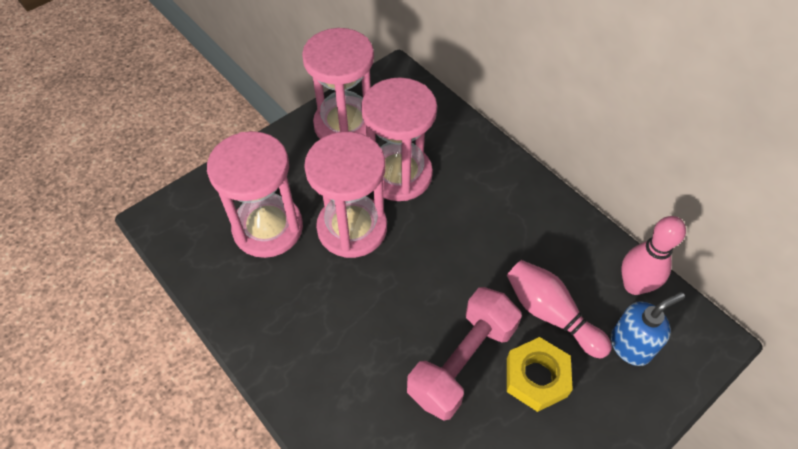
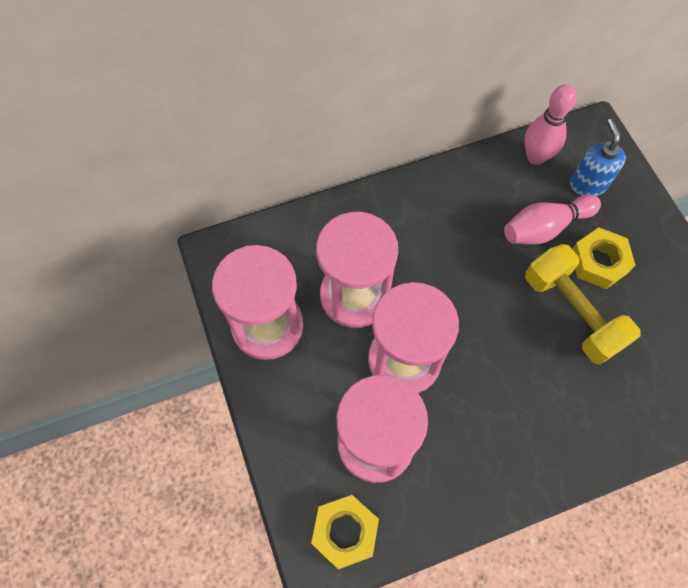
camera: 70 degrees left, 10 degrees up
pink dumbbell [407,287,522,420] -> yellow dumbbell [525,244,641,365]
none -> yellow nut [311,495,379,569]

